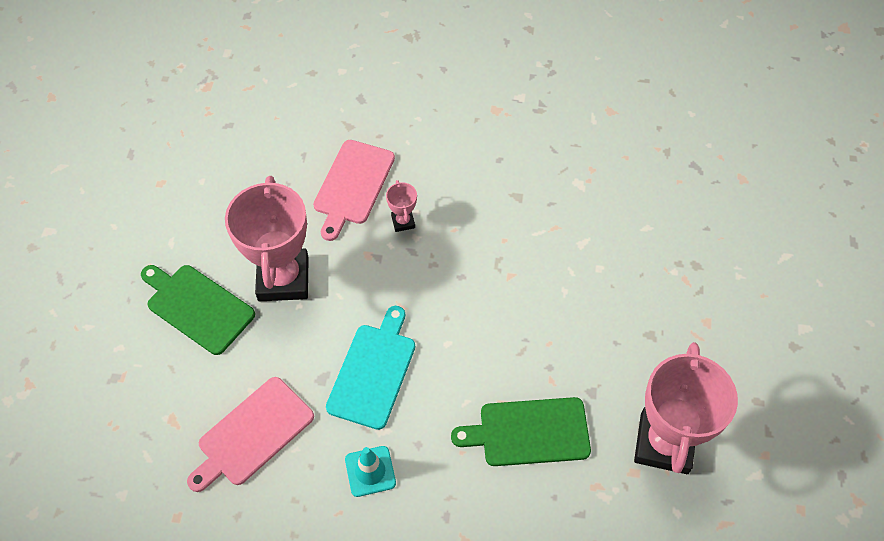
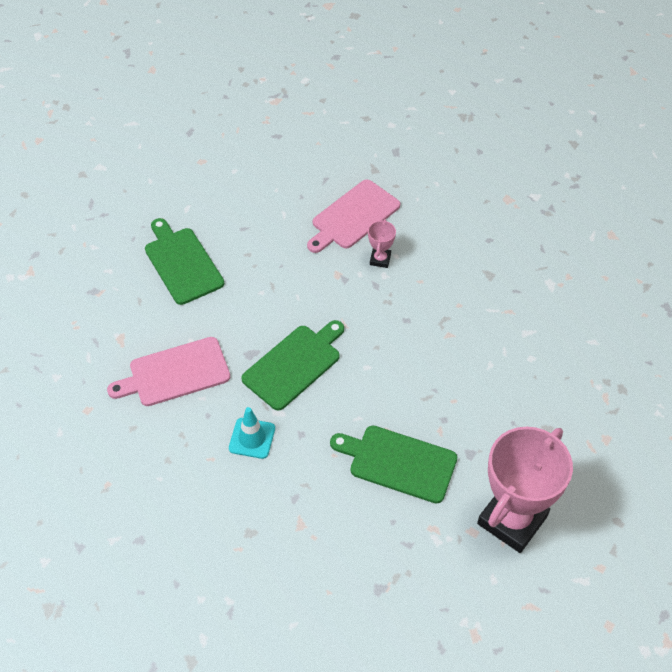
camera: 25 degrees right, 5 degrees down
pink trophy [225,176,309,301] -> none
turquoise cutting board [326,306,415,430] -> green cutting board [241,320,344,411]

